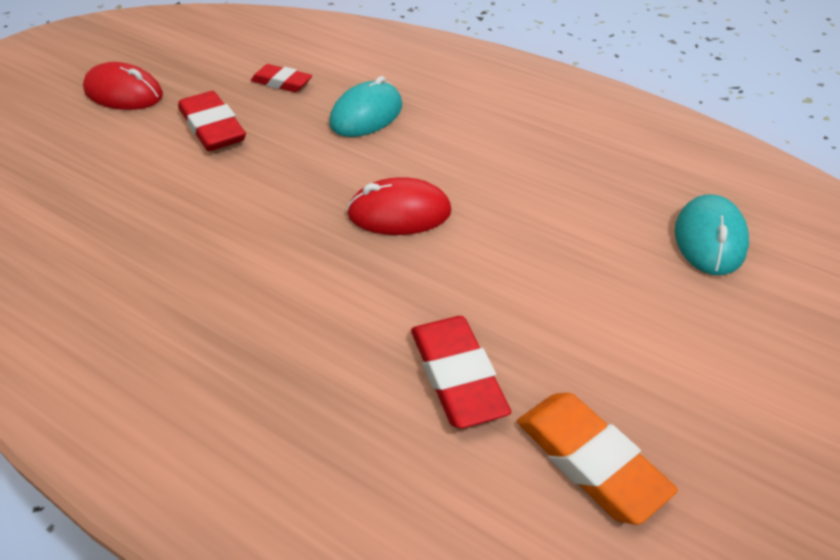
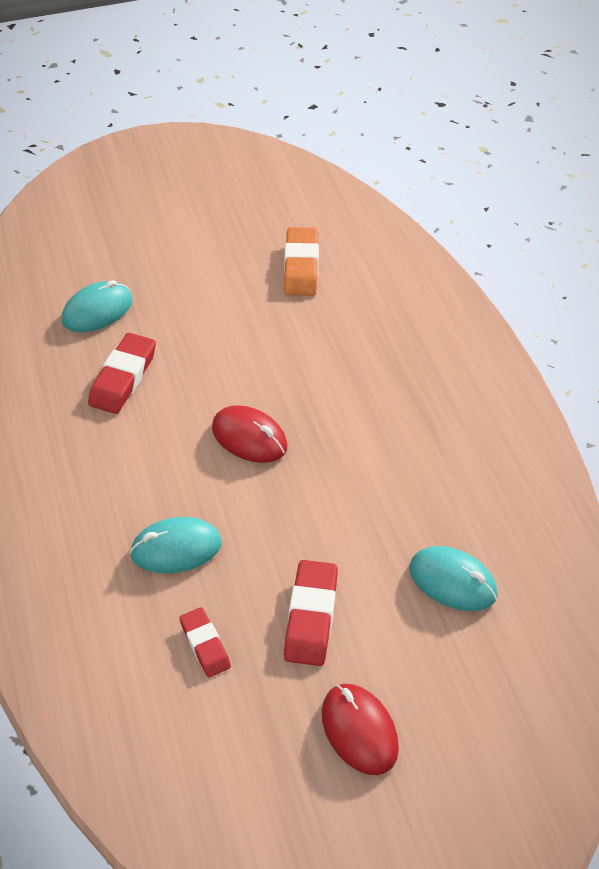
camera: 140 degrees left, 5 degrees up
red eraser [411,316,511,429] -> red eraser moved to [88,333,156,414]
none -> turquoise mouse [409,546,498,611]

